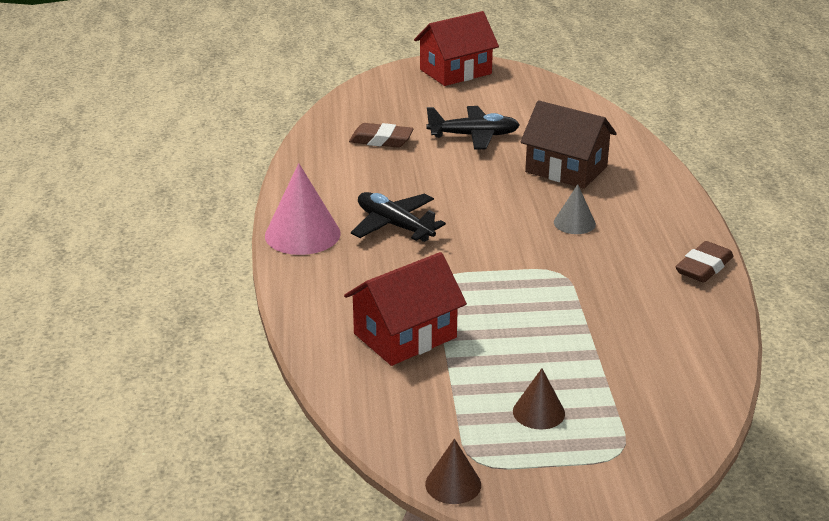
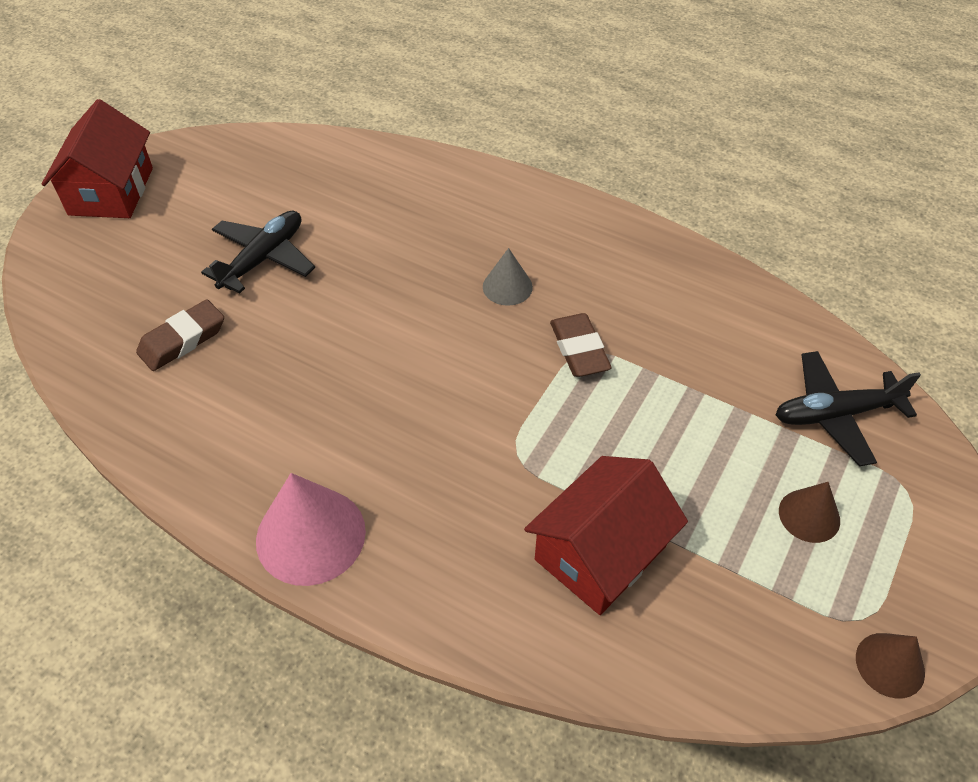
camera: 55 degrees left, 20 degrees up
red house [344,252,467,366] -> red house turned 45 degrees clockwise [524,456,688,615]
black plane [351,192,446,242] -> black plane moved to [776,351,921,466]
brown house [520,100,617,189] -> none
brown eraser [675,241,733,283] -> brown eraser moved to [550,313,612,377]

